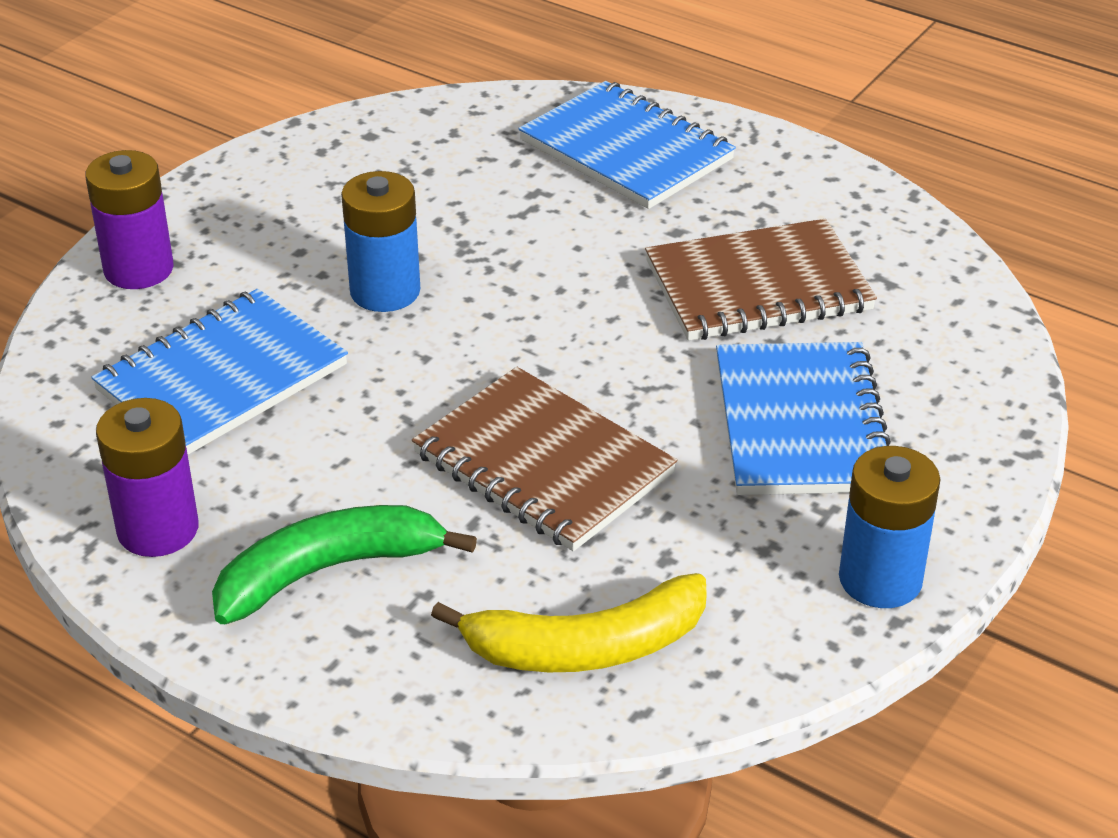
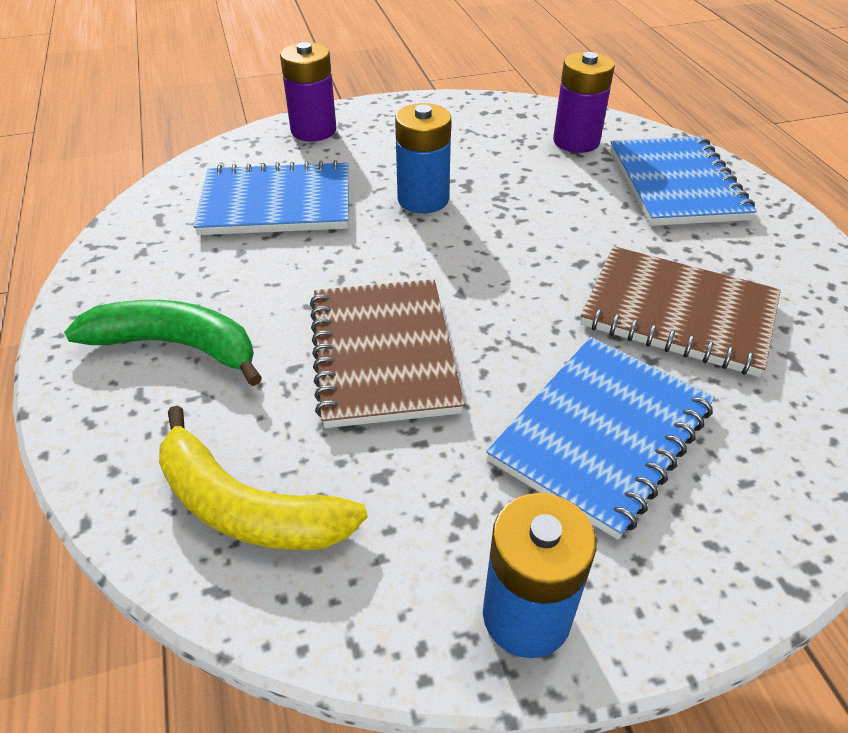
camera: 40 degrees right, 5 degrees up
purple battery [96,398,198,557] -> purple battery moved to [553,52,615,153]

